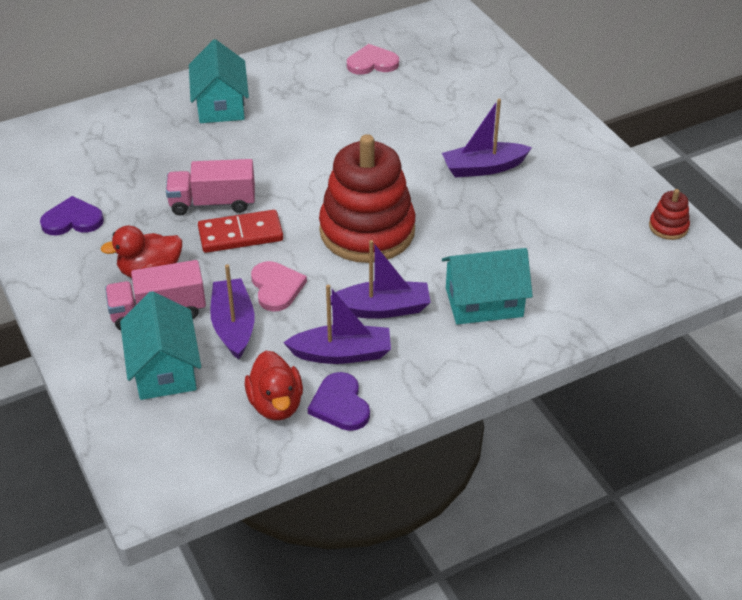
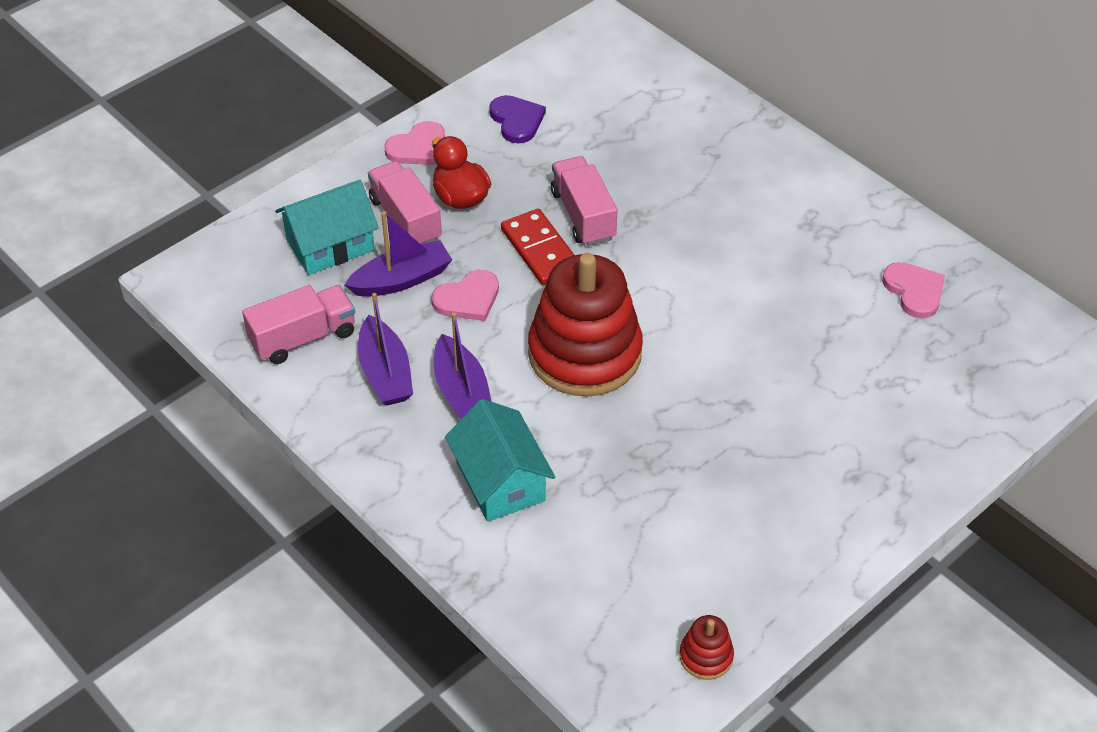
camera: 75 degrees right, 5 degrees up
turquoise house [189,39,249,123] -> none
red duck [245,351,303,420] -> pink truck [242,285,355,364]
purple heart [308,372,370,431] -> none
purple boat [442,99,532,177] -> none
none -> pink heart [384,121,445,165]

